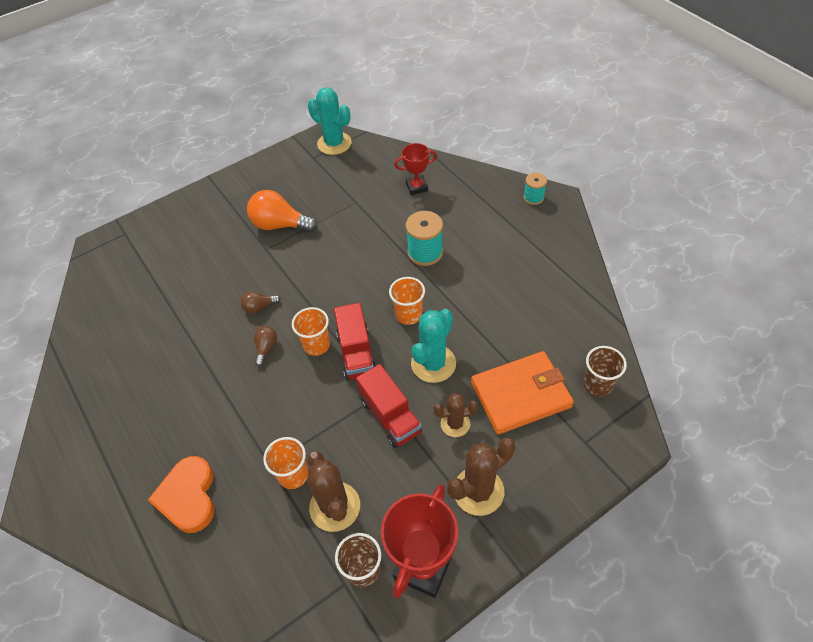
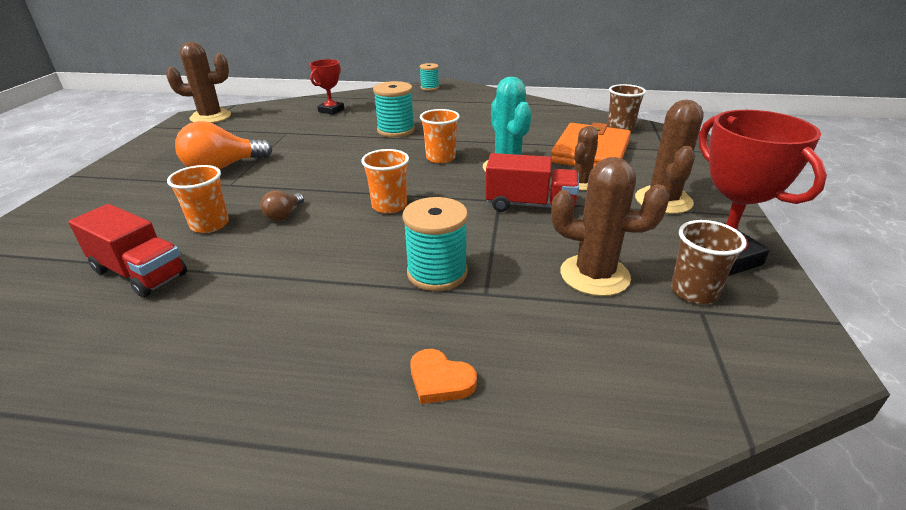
camera: 50 degrees left, 20 degrees down
orange heart [148,456,215,533] -> orange heart [410,349,477,404], size x0.55
brown light bulb [254,326,277,366] -> none
orange cup [263,437,308,489] -> orange cup moved to [167,165,229,233]
turquoise cactus [308,87,352,155] -> brown cactus [166,42,231,123]
red truck [334,303,376,381] -> red truck moved to [68,204,187,298]
none -> turquoise spool [403,197,468,291]

